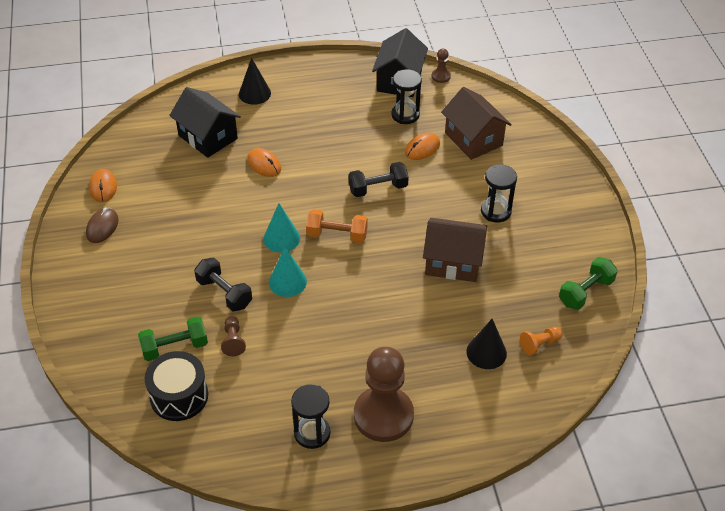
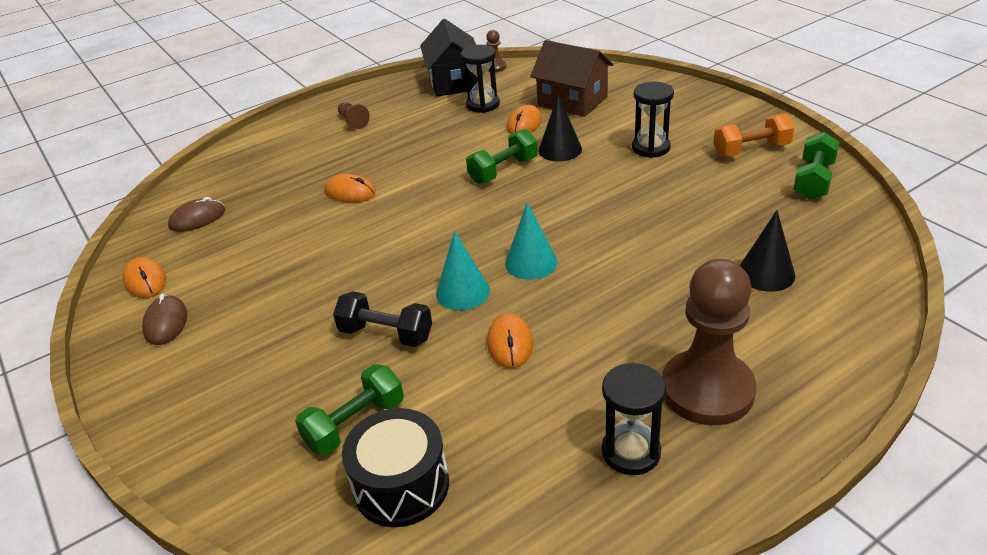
camera: 20 degrees left, 10 degrees down
black house [169,87,241,158] -> none
brown pawn [221,316,246,356] -> brown pawn moved to [338,102,370,129]
black cone [239,58,271,105] -> black cone moved to [538,94,582,162]
turquoise cone [263,203,300,253] -> turquoise cone moved to [505,202,558,280]
orange dumbbell [306,209,368,243] -> orange dumbbell moved to [713,114,794,157]
black dumbbell [349,162,409,197] -> green dumbbell [466,129,538,184]
brown house [423,218,487,282] -> none
orange pawn [520,327,563,356] -> none
none -> brown mouse [168,197,225,232]
none -> orange mouse [487,313,533,368]

